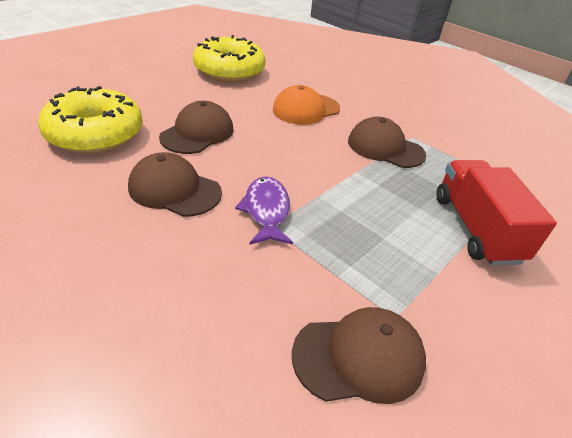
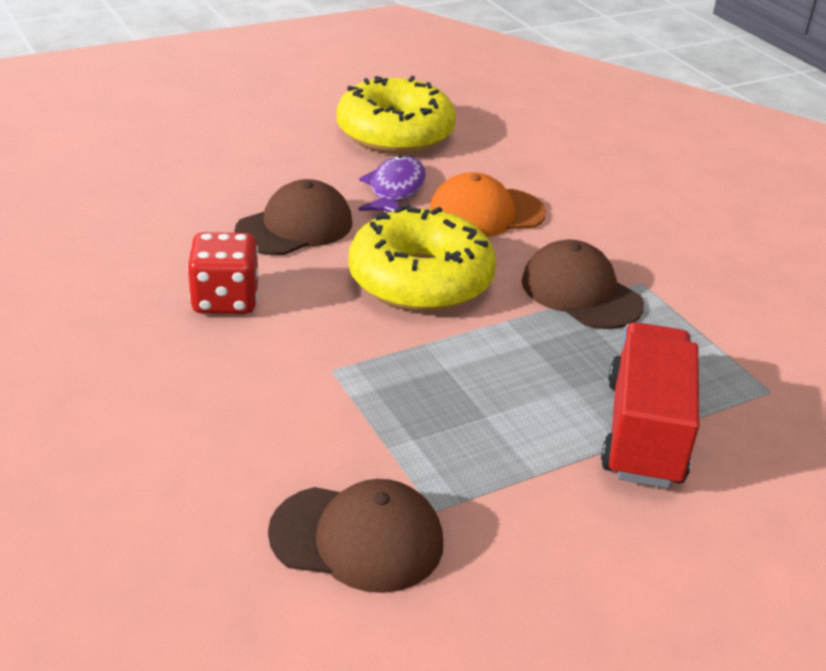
camera: 20 degrees right, 5 degrees down
yellow donut [38,86,143,154] -> yellow donut moved to [349,204,496,312]
brown cap [128,152,222,217] -> red dice [187,232,258,314]
purple fish [235,177,293,245] -> purple fish moved to [358,156,426,212]

